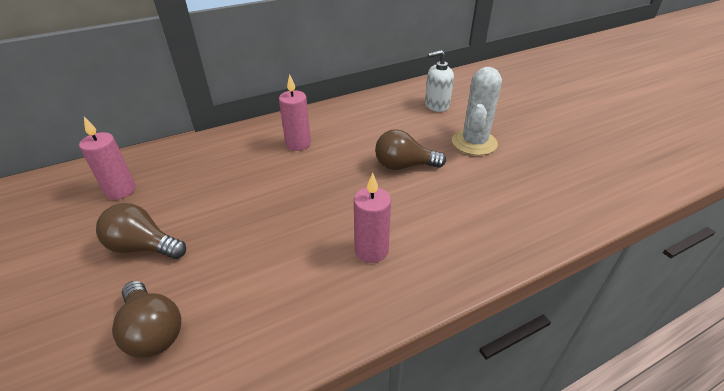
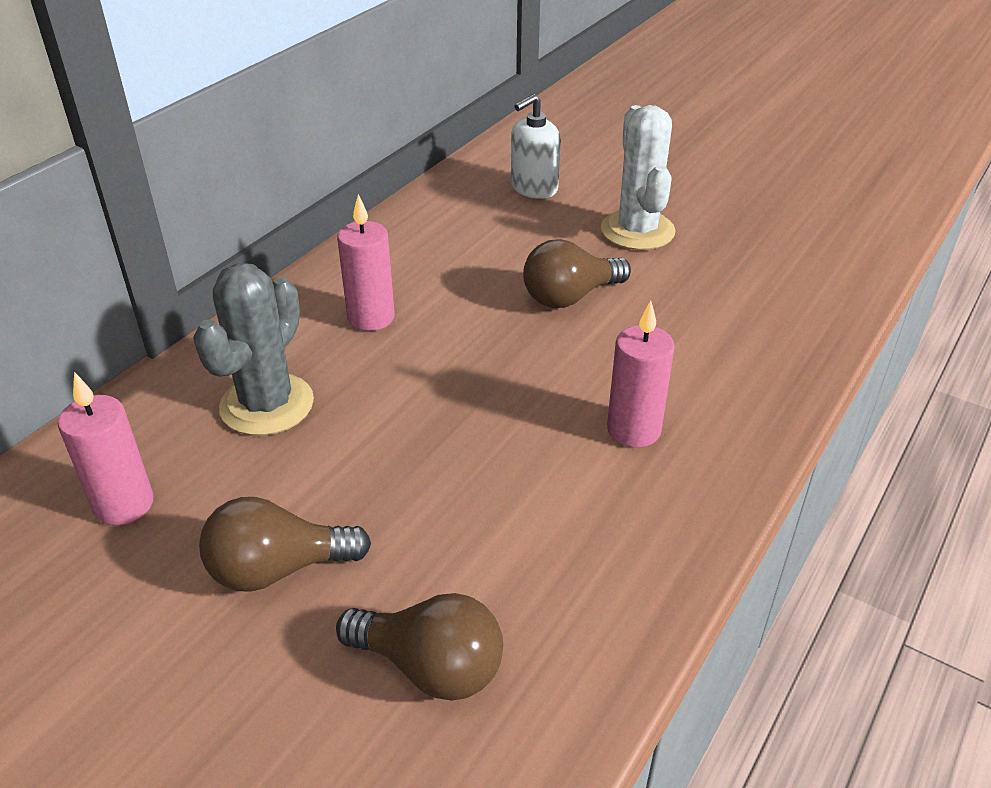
camera: 30 degrees left, 0 degrees up
none -> grey cactus [193,263,314,436]

